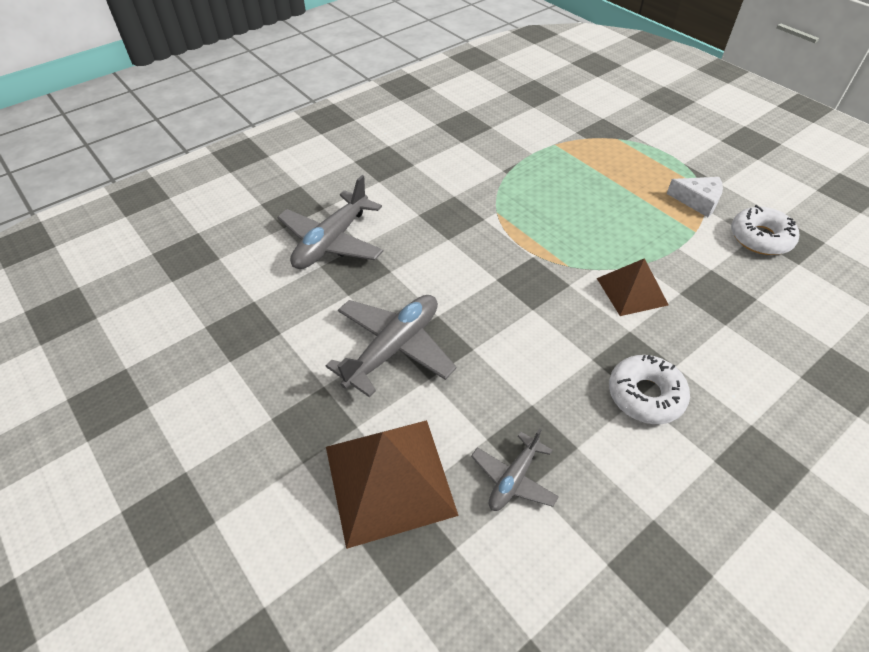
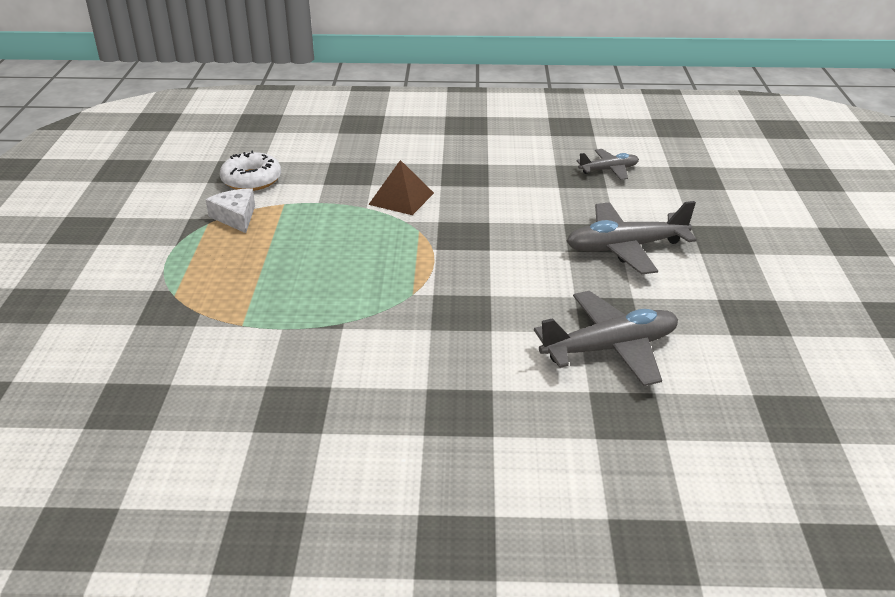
camera: 140 degrees left, 15 degrees down
brown pyramid [326,420,459,549] -> none
white donut [609,355,690,424] -> none

